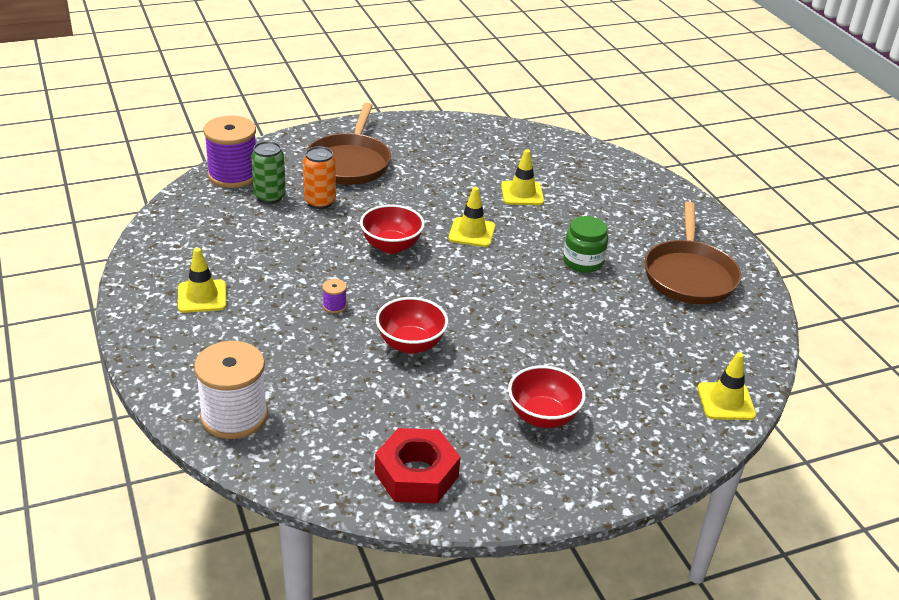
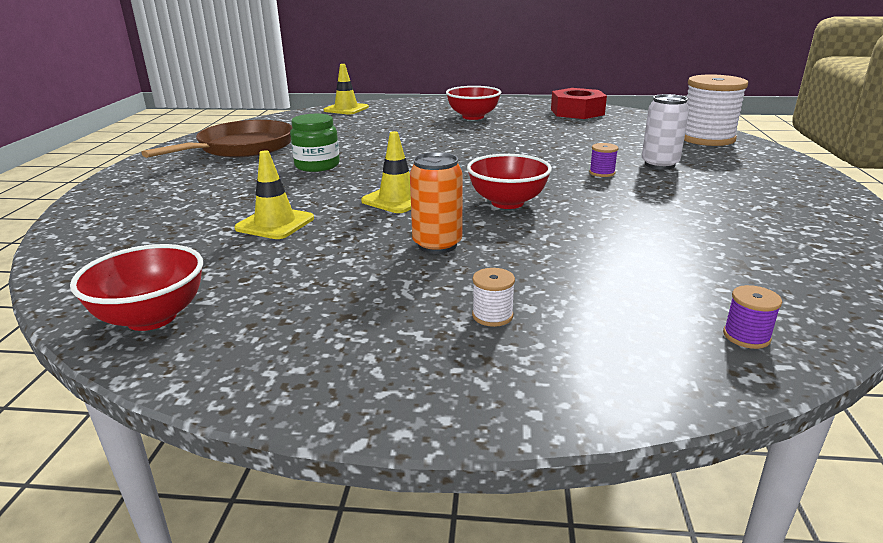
camera: 150 degrees left, 10 degrees down
yellow traffic cone [178,248,227,313] -> none
purple spool [203,116,256,188] -> purple spool [723,285,782,349], size x0.41
green can [251,141,286,204] -> none
orange can [303,146,336,209] -> orange can moved to [410,152,463,254]
brown pan [305,103,391,185] -> white spool [472,268,515,327]
red bowl [376,297,448,354] -> red bowl moved to [70,244,203,331]
none -> white can [642,94,689,170]

